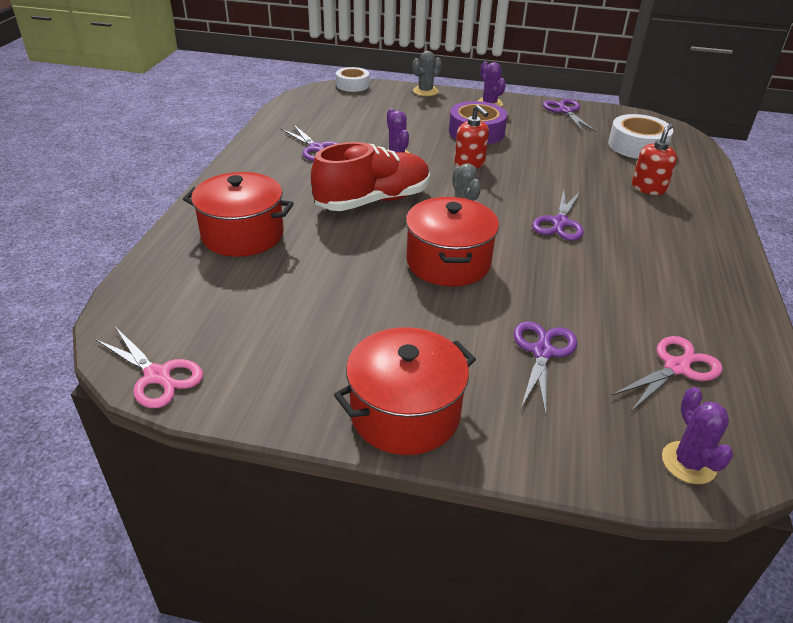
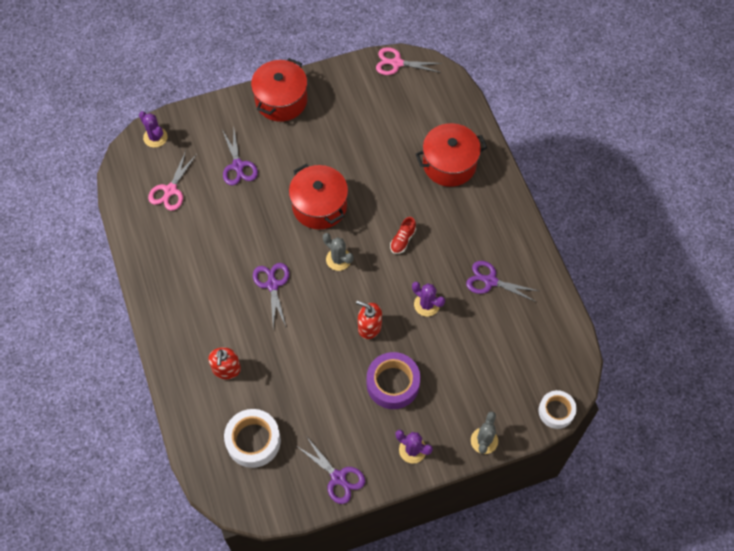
camera: 150 degrees right, 25 degrees up
red shoe [311,142,430,211] -> red shoe [390,217,416,254], size x0.42

